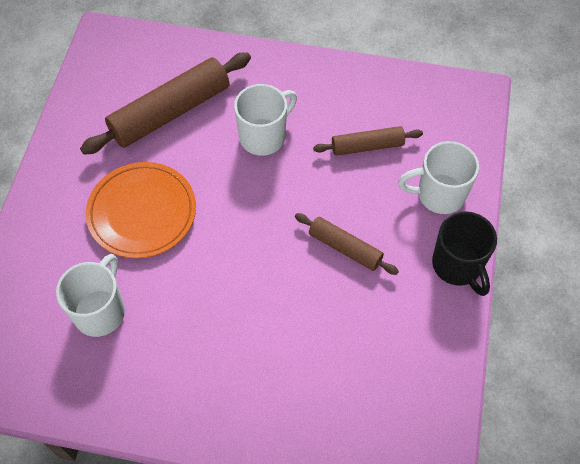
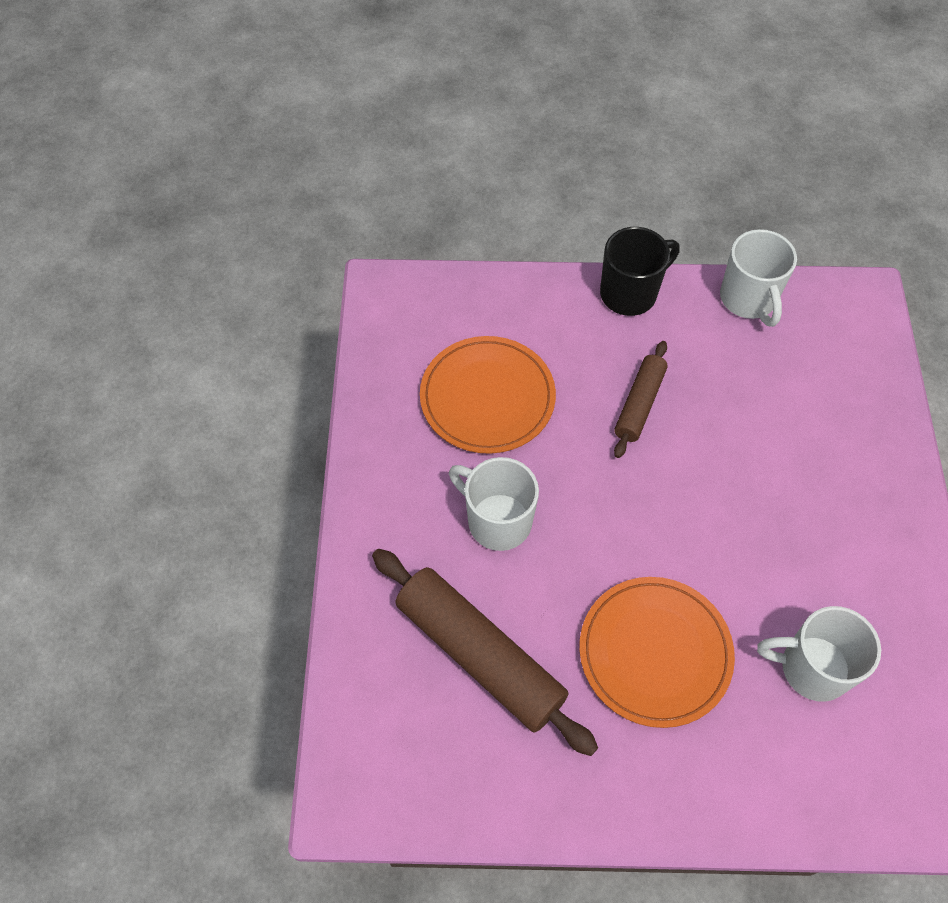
camera: 100 degrees left, 0 degrees up
brown rolling pin [313,126,423,156] -> orange plate [420,336,556,454]
white mug [398,141,479,214] -> white mug moved to [720,229,797,327]

